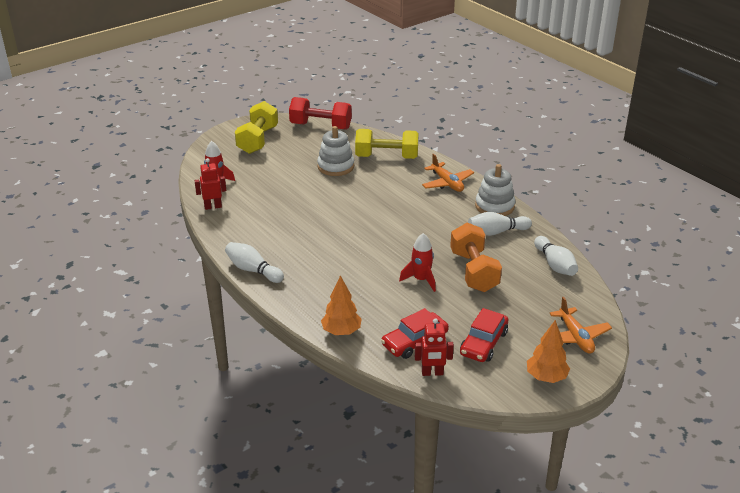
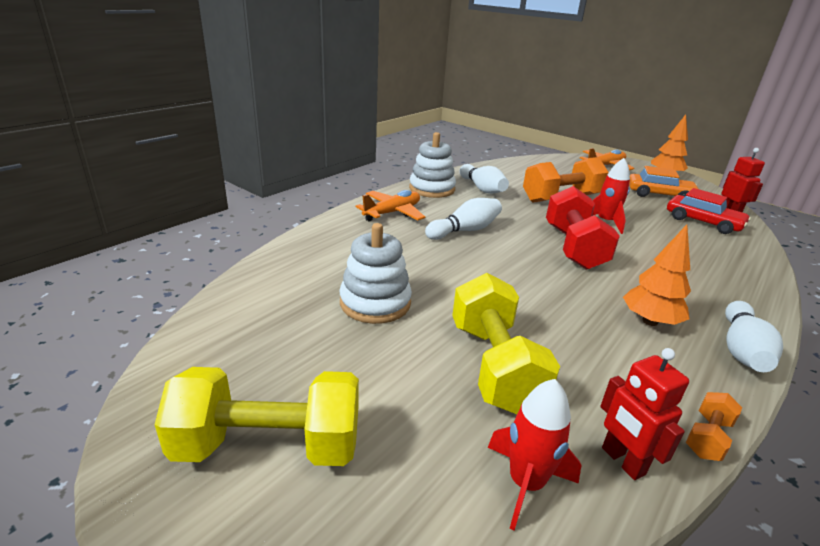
camera: 105 degrees left, 5 degrees down
red dumbbell [289,97,352,130] -> red dumbbell moved to [546,186,620,270]
orange tree [321,275,362,335] -> orange tree moved to [623,225,691,326]
yellow dumbbell [355,129,419,159] -> yellow dumbbell moved to [452,273,560,414]
red car [460,308,509,362] -> orange car [629,166,700,197]
white bowling pin [534,236,578,276] -> white bowling pin moved to [425,198,502,240]
none -> orange dumbbell [686,392,742,461]

